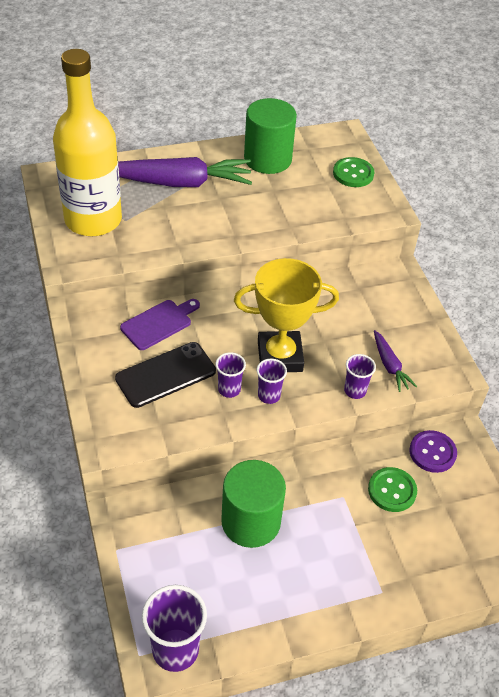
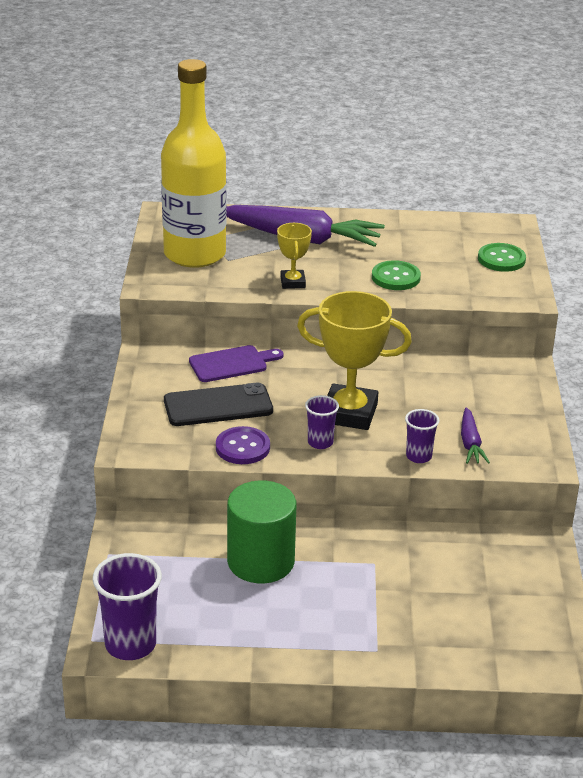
camera: 20 degrees right, 15 degrees down
purple cup [215,352,246,398] -> none
green cylinder [244,98,297,174] -> none
green button [368,467,417,512] -> green button moved to [372,260,421,290]
purple button [409,430,457,473] -> purple button moved to [216,426,270,464]
none -> yellow trophy [277,223,312,289]

